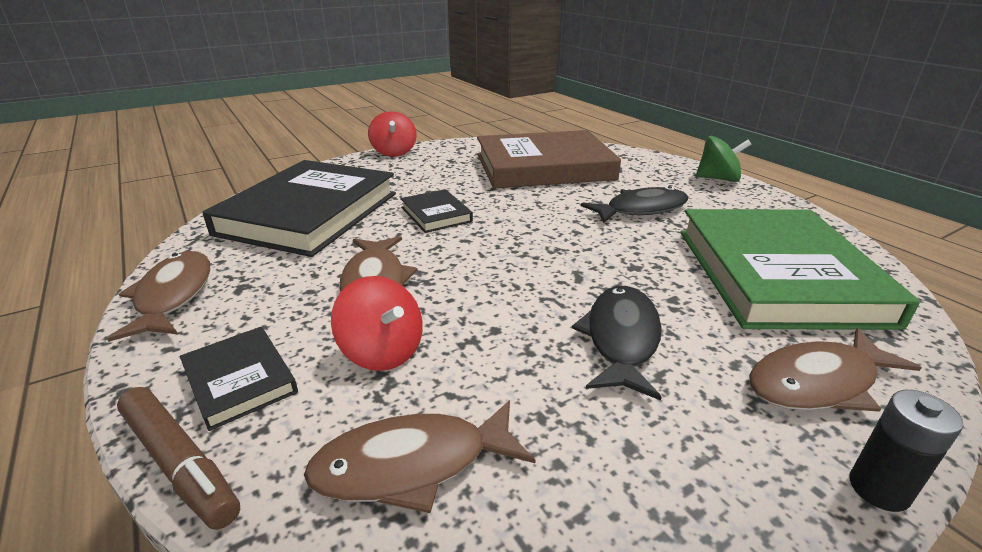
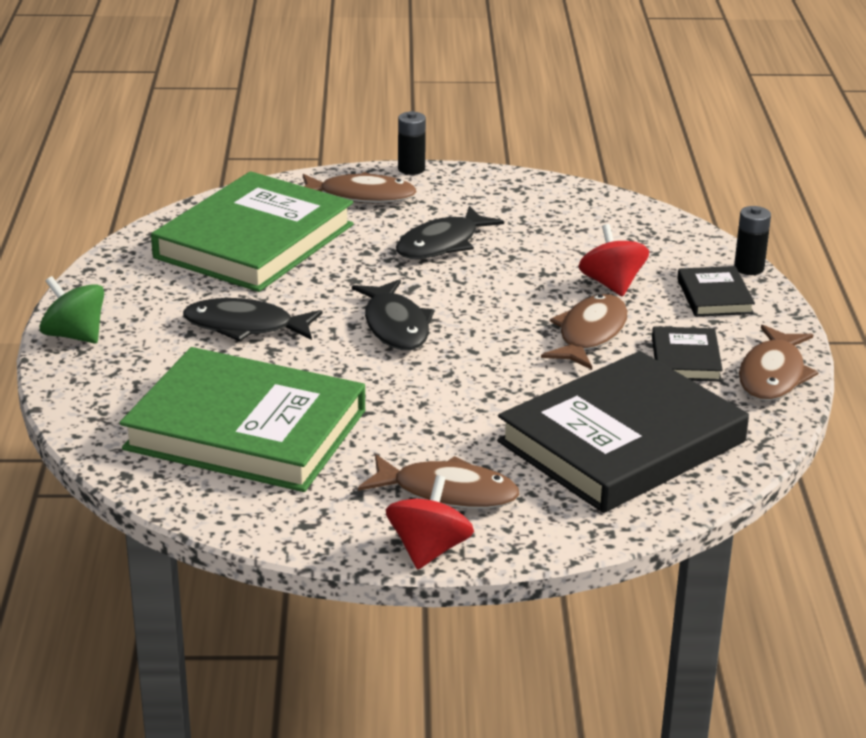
camera: 150 degrees left, 0 degrees up
brown marker [117,387,240,530] -> black battery [734,206,771,275]
brown fish [304,400,536,513] -> brown fish moved to [358,454,519,509]
black book [401,189,473,233] -> black book moved to [652,326,723,382]
brown book [477,130,621,188] -> green book [120,347,365,492]
none -> black fish [352,279,434,350]

